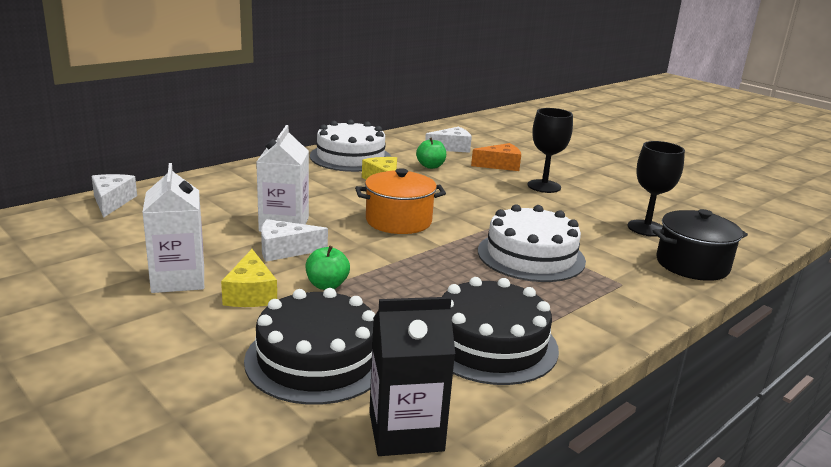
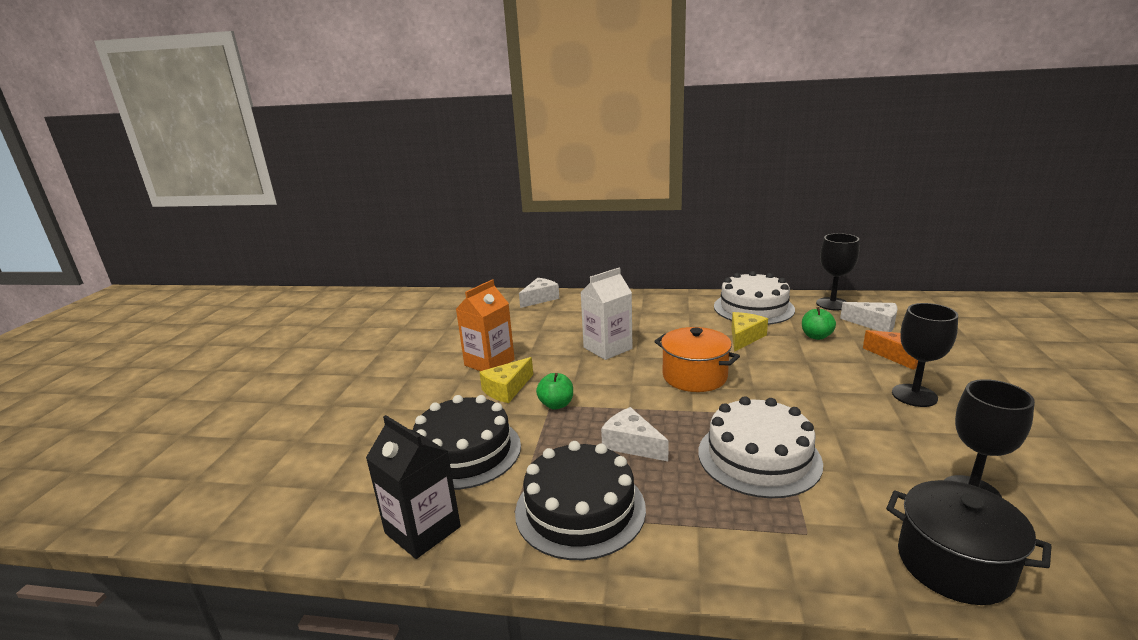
camera: 55 degrees right, 0 degrees up
white carton [142,163,204,293] -> orange carton [456,279,515,371]
white cheese [261,219,328,262] -> white cheese moved to [601,407,669,461]
none -> black goblet [816,233,859,310]

